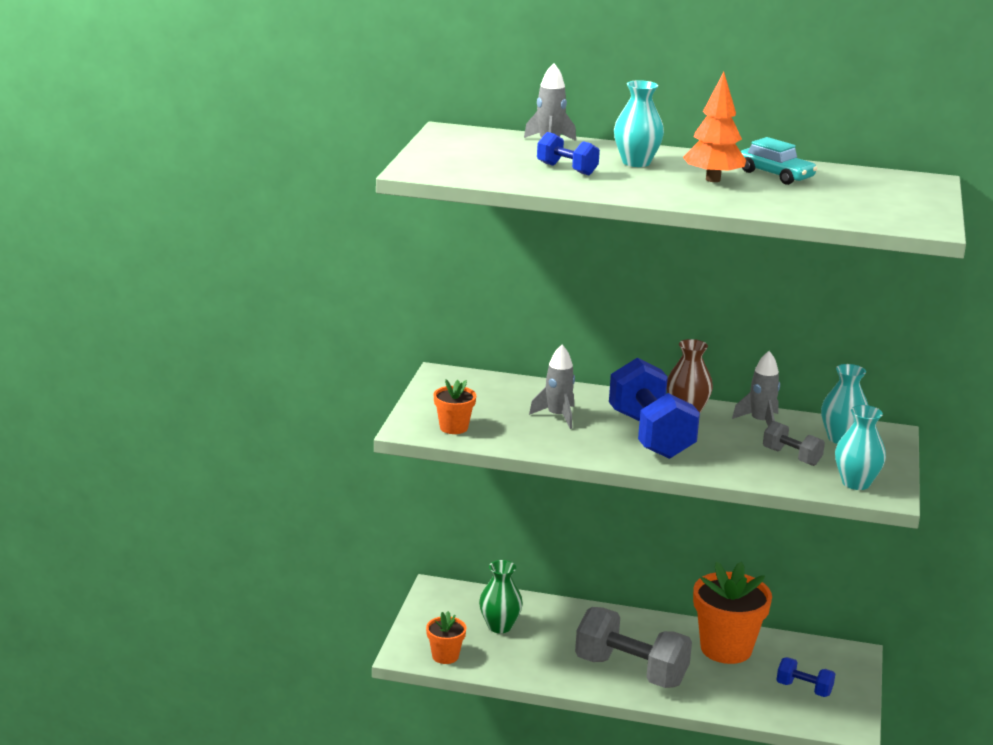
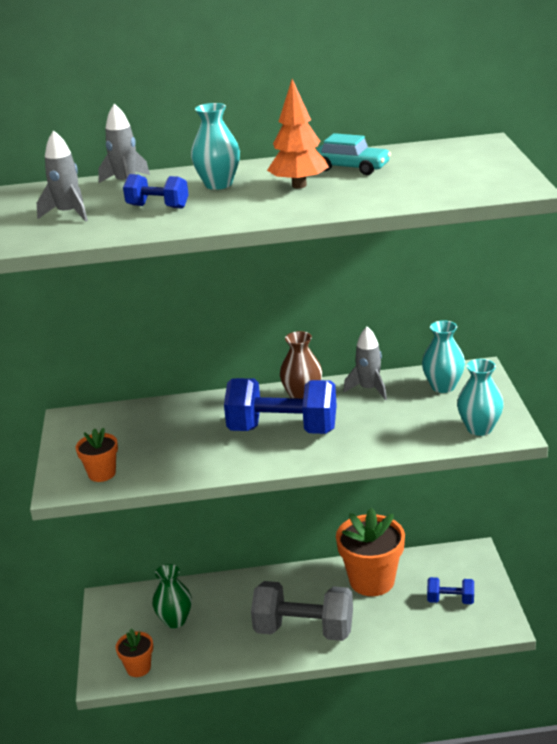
camera: 15 degrees left, 5 degrees up
grey rocket [529,345,575,429] -> grey rocket moved to [37,130,88,222]
blue dumbbell [609,358,700,459] -> blue dumbbell turned 45 degrees counterclockwise [224,378,337,434]
grey dumbbell [763,421,825,466] -> none

